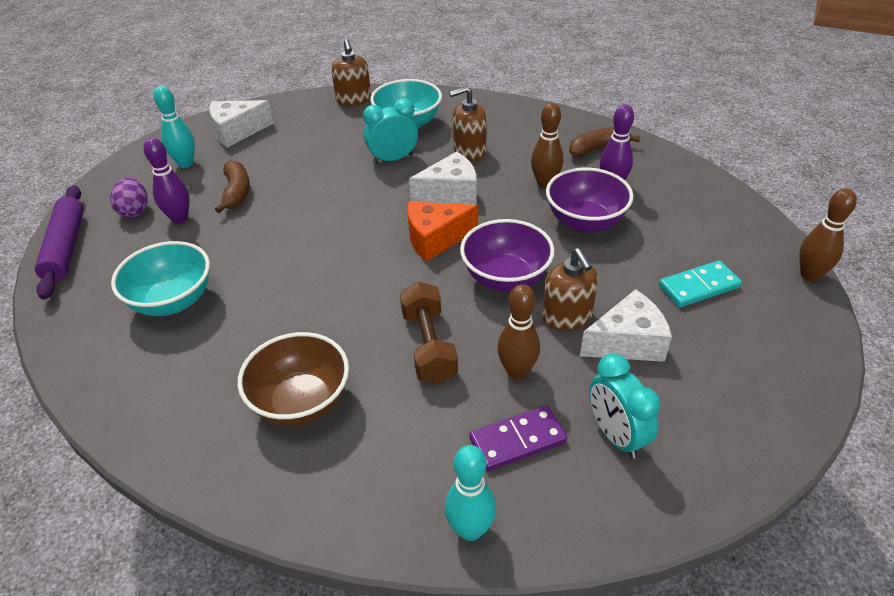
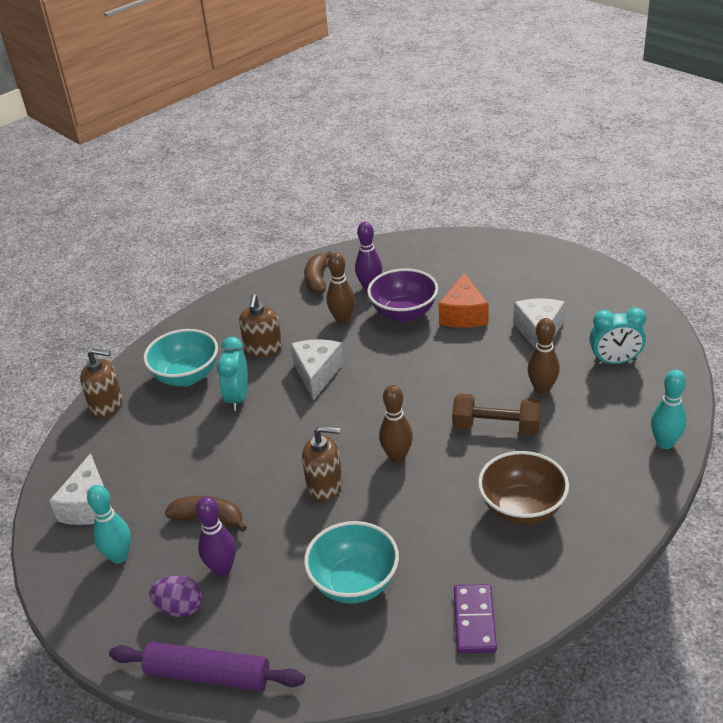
camera: 65 degrees left, 5 degrees down
orange cheese [407,201,478,262] -> orange cheese moved to [439,273,489,327]
purple bowl [460,219,554,292] -> none
purple domino [469,405,567,471] -> purple domino moved to [454,584,497,653]
brown soap dispenser [542,248,598,331] -> brown soap dispenser moved to [302,426,343,501]
turquoise domino [659,260,742,307] -> none
brown bowling pin [799,188,857,281] -> brown bowling pin moved to [379,385,413,463]

